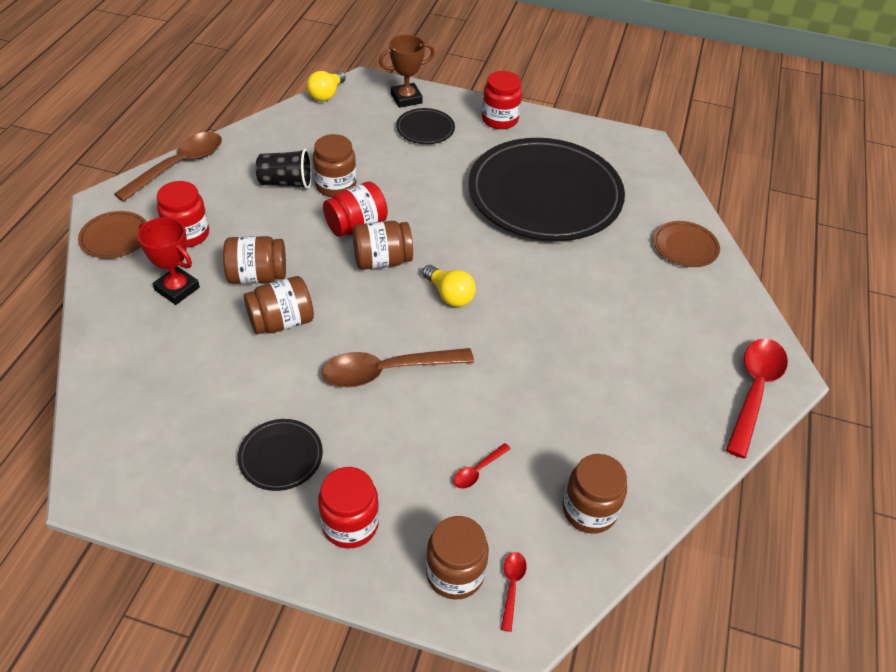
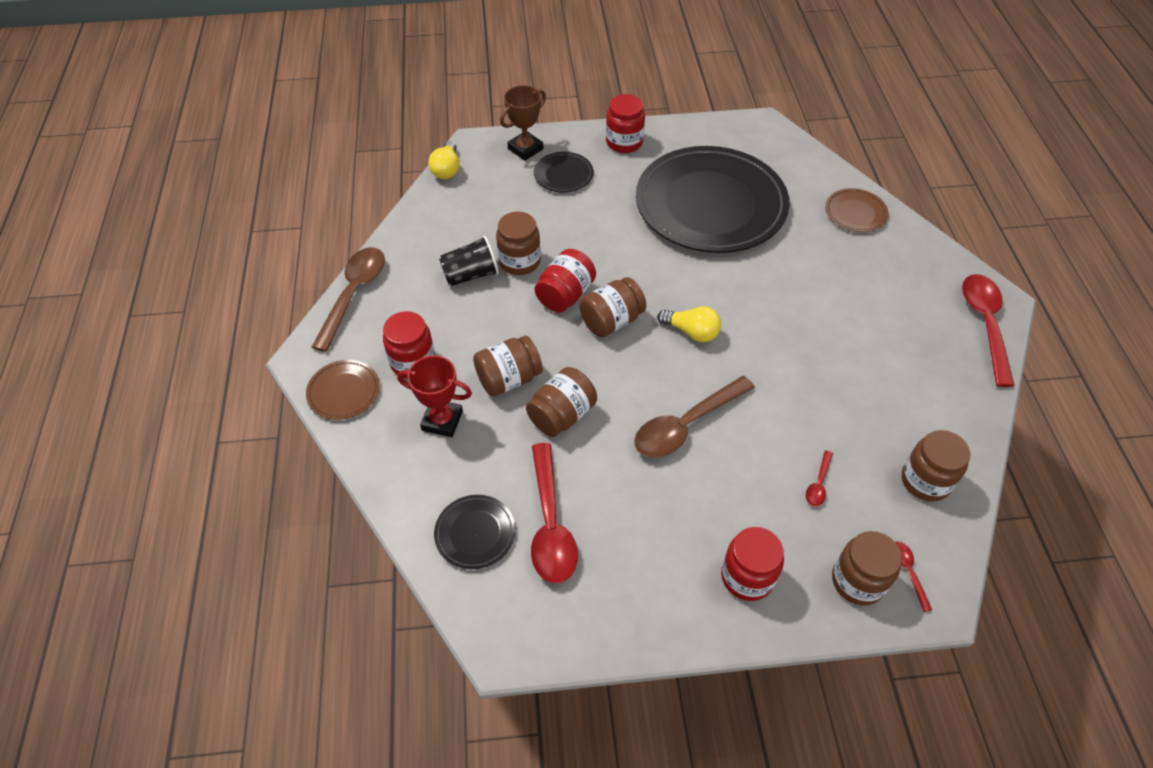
camera: 20 degrees left, 5 degrees up
black plate [238,419,323,491] -> black plate moved to [434,495,516,569]
none -> red spoon [531,443,578,583]

